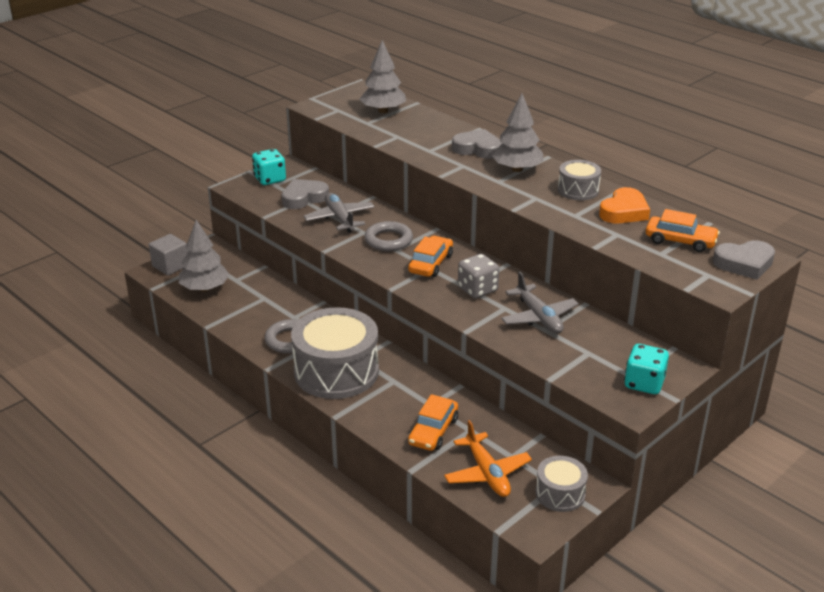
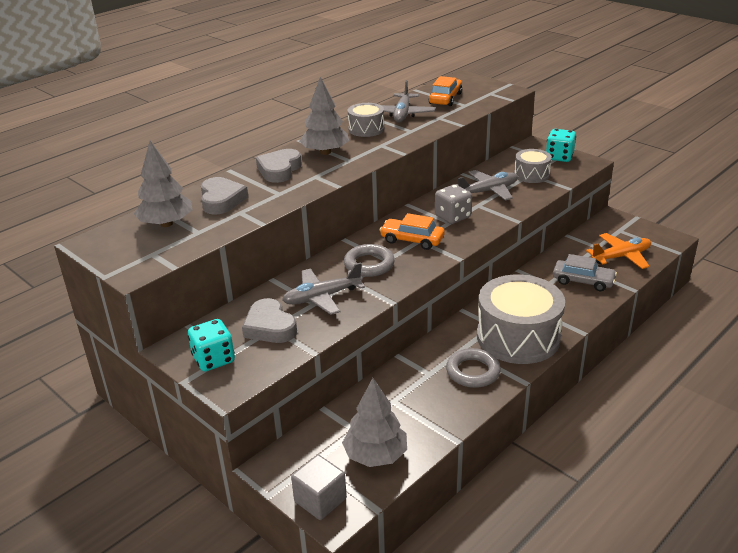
camera: 90 degrees left, 0 degrees up
orange car [408,394,458,451] -> grey car [553,254,617,291]
grey drum [536,456,588,512] -> grey drum moved to [514,149,552,183]
orange heart [599,187,650,223] -> grey plane [381,80,435,122]
grey heart [713,240,775,280] -> grey heart moved to [201,177,248,214]

